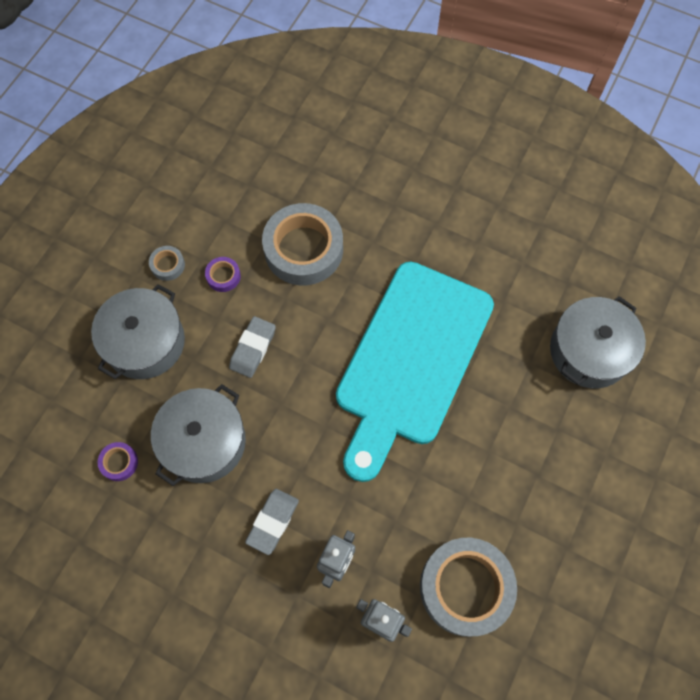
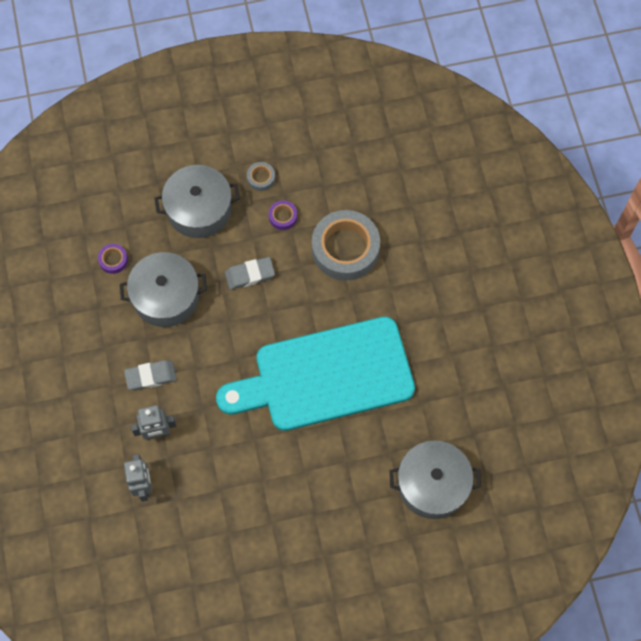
camera: 50 degrees right, 0 degrees up
grey tape [420,538,517,637] -> none

